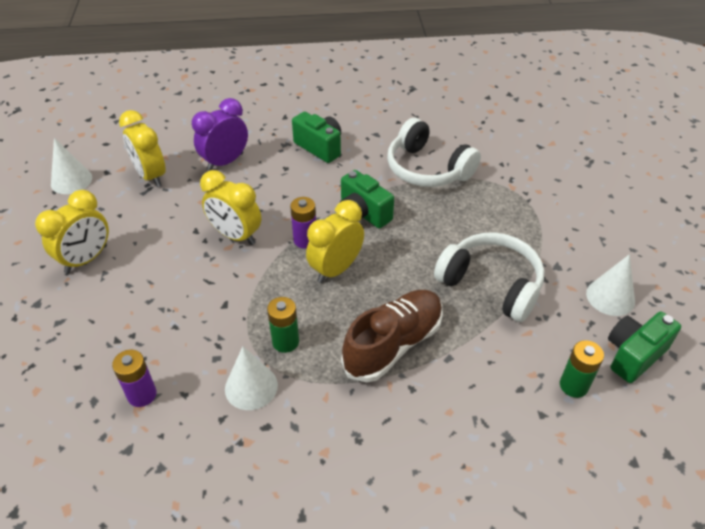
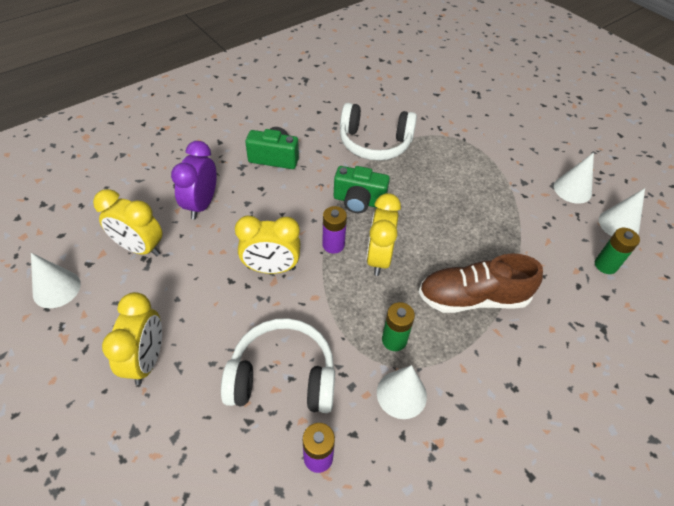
camera: 35 degrees left, 5 degrees up
brown shoe [341,290,443,382] -> brown shoe turned 105 degrees counterclockwise [419,254,543,313]
white headphones [434,233,545,322] -> white headphones moved to [221,318,335,413]
green camera [608,311,681,383] -> white cone [599,188,645,236]

